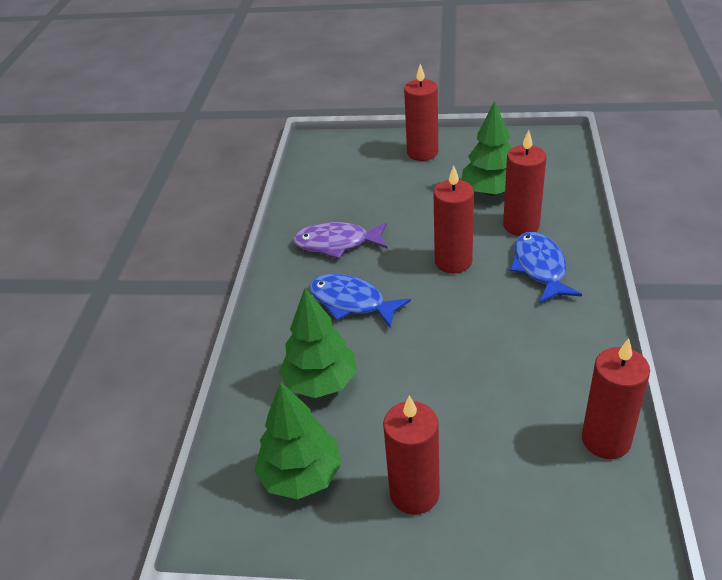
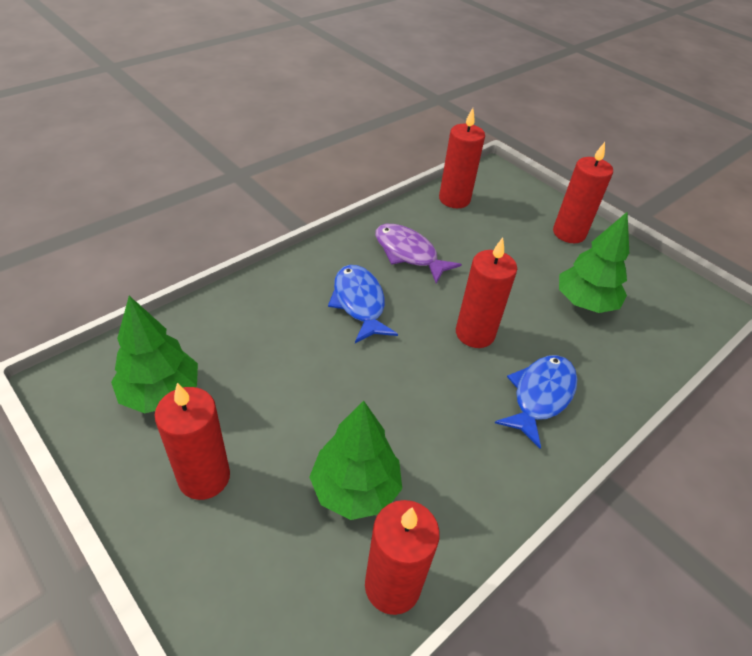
camera: 35 degrees right, 5 degrees up
green tree [279,288,357,398] -> green tree moved to [310,401,402,520]
red candle [503,130,546,236] -> red candle moved to [439,108,485,208]

